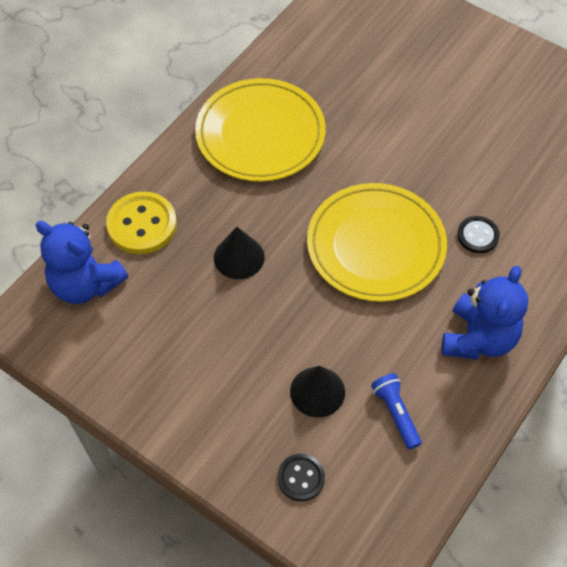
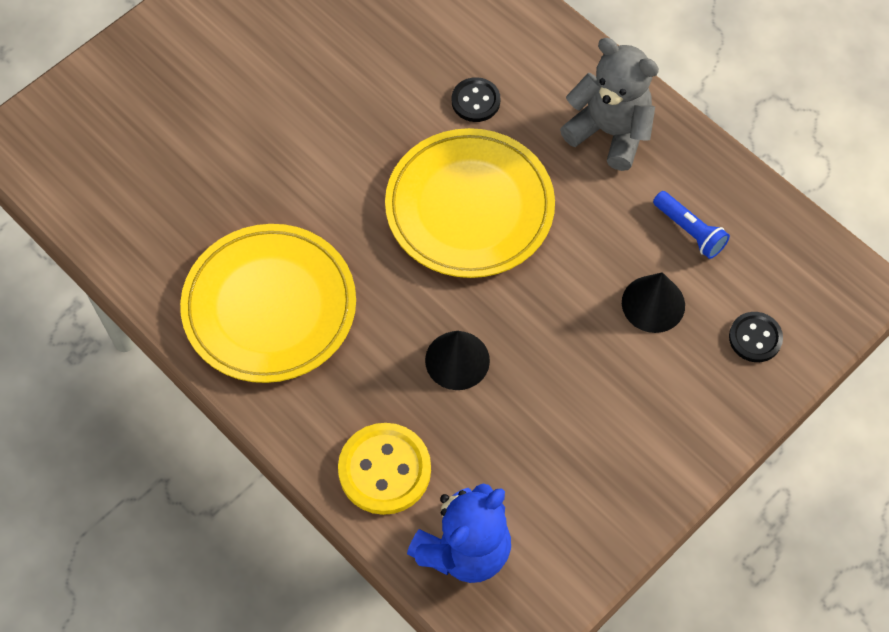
camera: 80 degrees left, 5 degrees up
blue flashlight [371,373,422,450] -> blue flashlight turned 120 degrees counterclockwise [653,191,730,259]
blue teddy bear [442,266,528,359] -> grey teddy bear [560,38,659,171]

